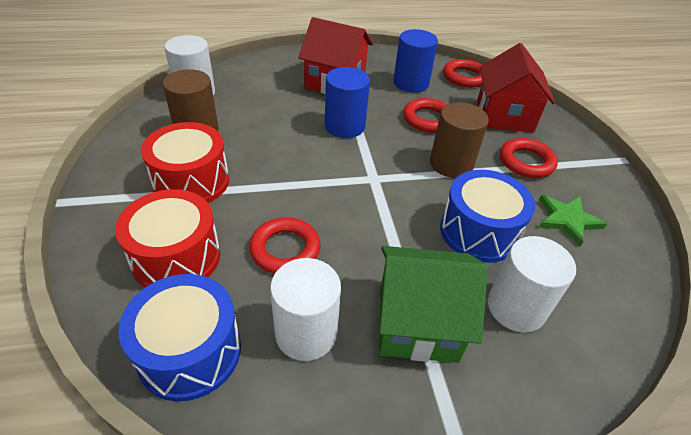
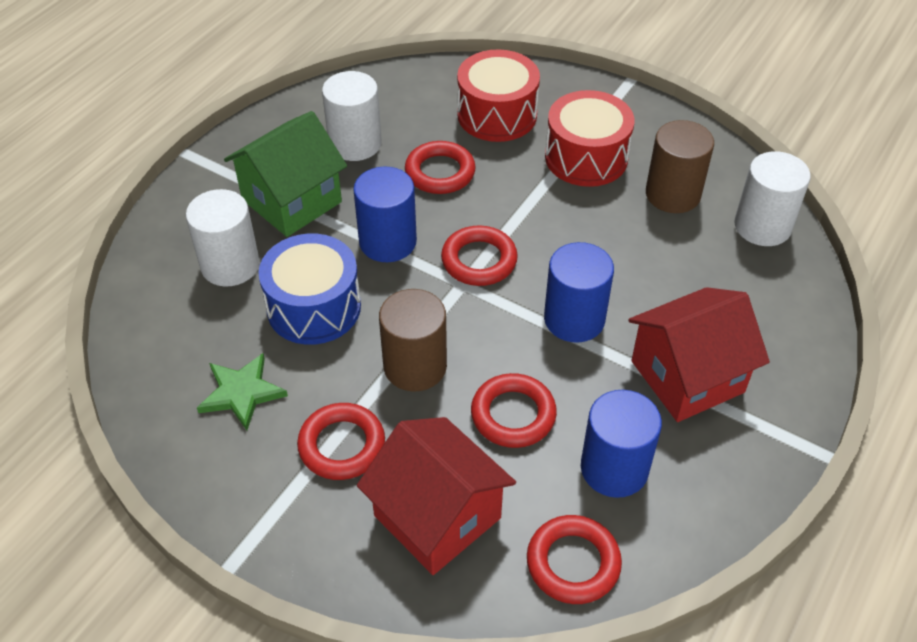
camera: 135 degrees right, 5 degrees up
blue drum [118,274,241,402] -> none
none -> blue cylinder [353,167,417,262]
none -> red ring [441,225,518,286]

